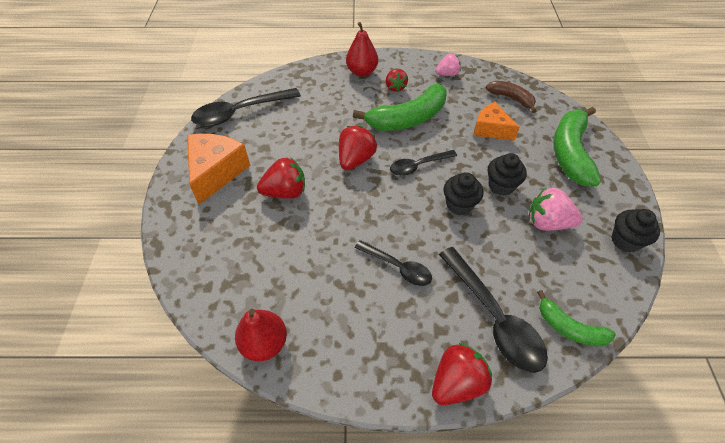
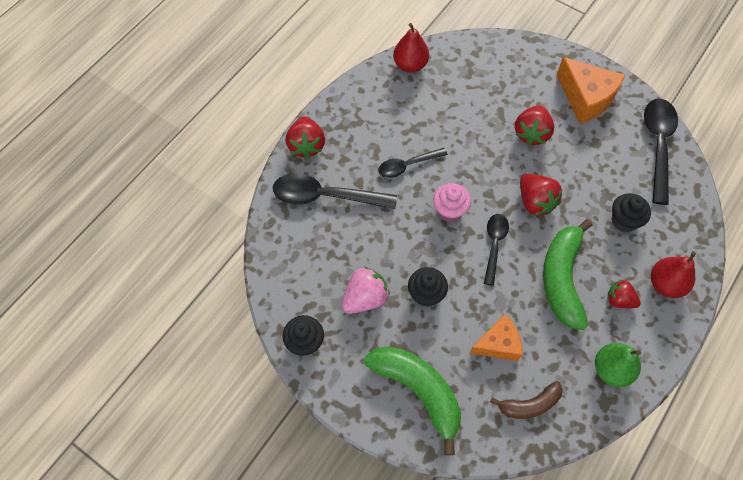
camera: 125 degrees right, 10 degrees up
pink strawberry [435,53,461,76] -> green pear [595,343,641,387]
black cupcake [444,172,483,215] -> black cupcake moved to [612,193,651,232]
green banana [537,290,616,346] -> none
none -> pink cupcake [433,183,471,222]

